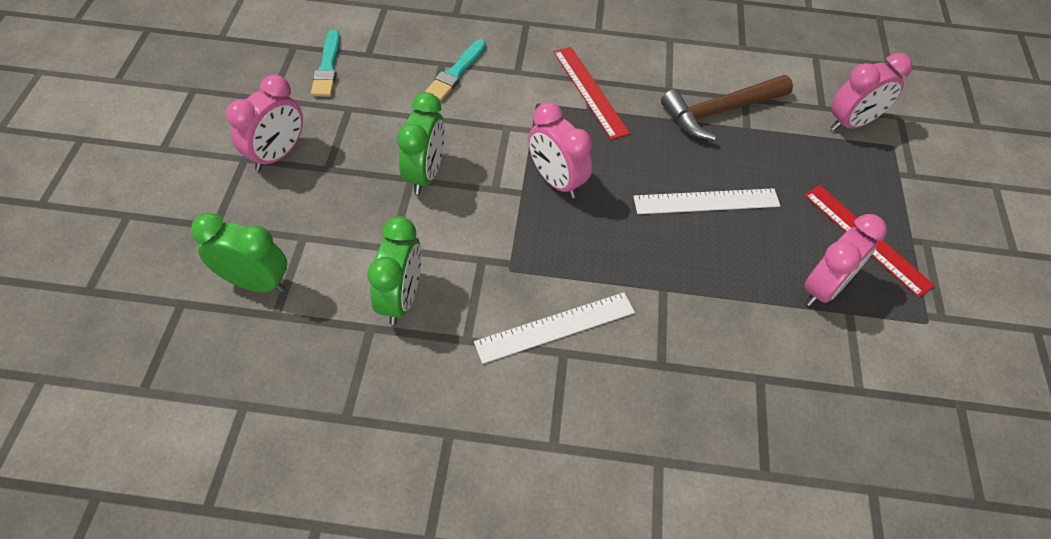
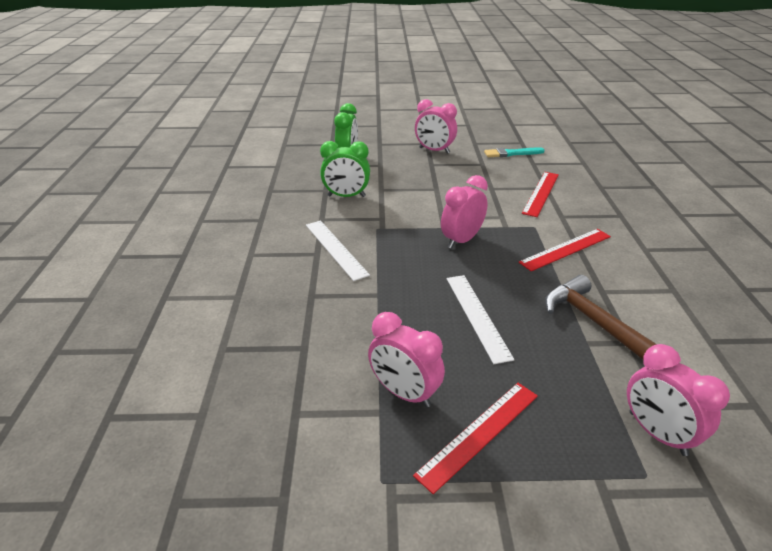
camera: 85 degrees right, 20 degrees down
green clock [397,92,445,194] -> none
turquoise brush [425,39,486,101] -> red ruler [522,172,559,217]

